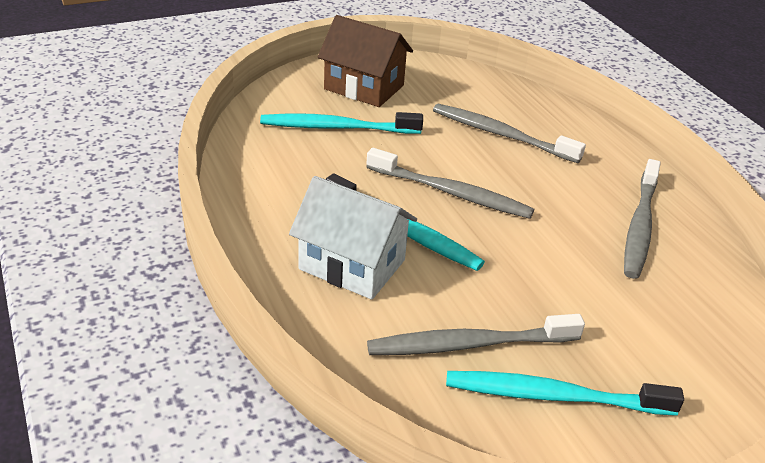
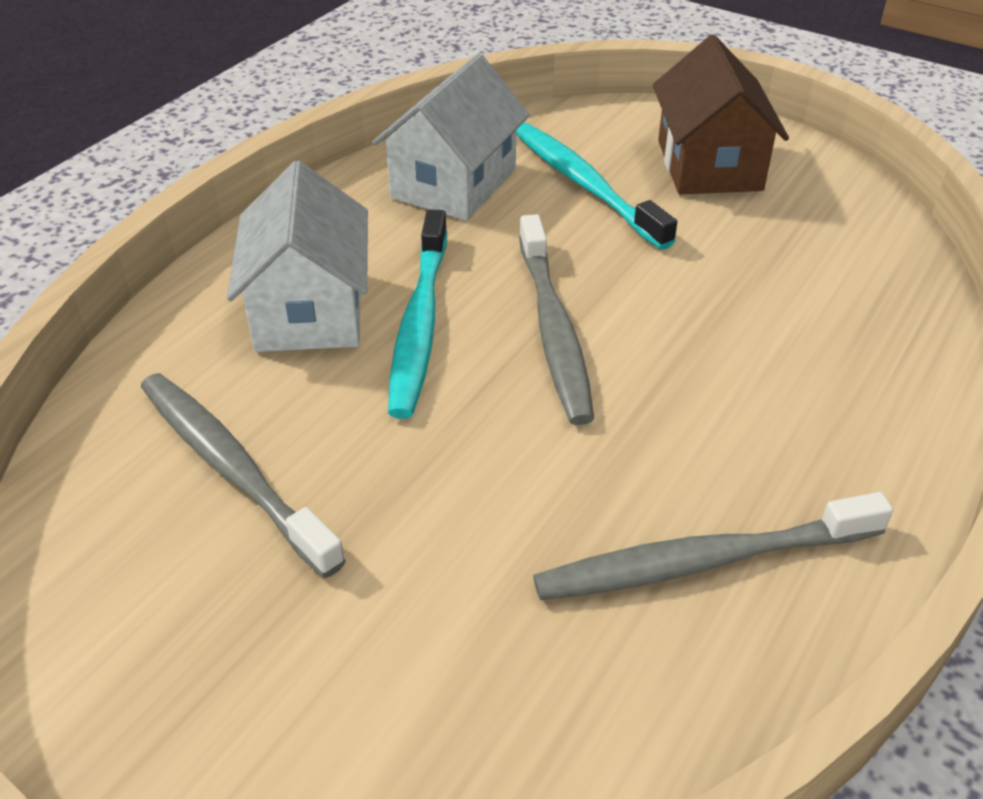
camera: 60 degrees right, 5 degrees up
grey toothbrush [433,104,586,163] -> none
turquoise toothbrush [446,371,684,416] -> none
none -> white house [372,53,530,220]

